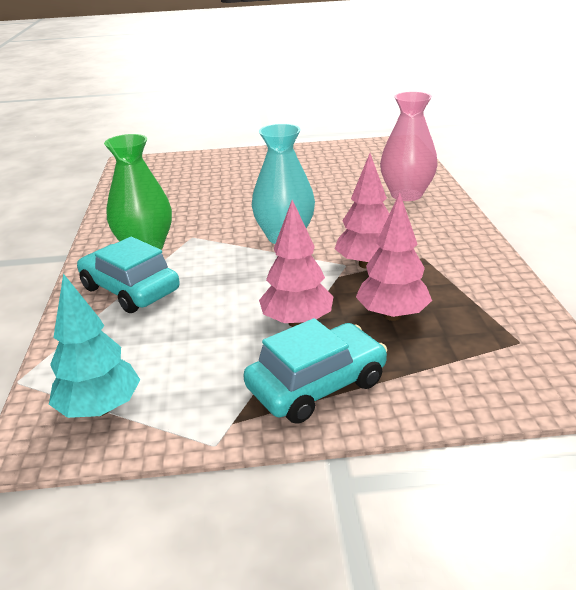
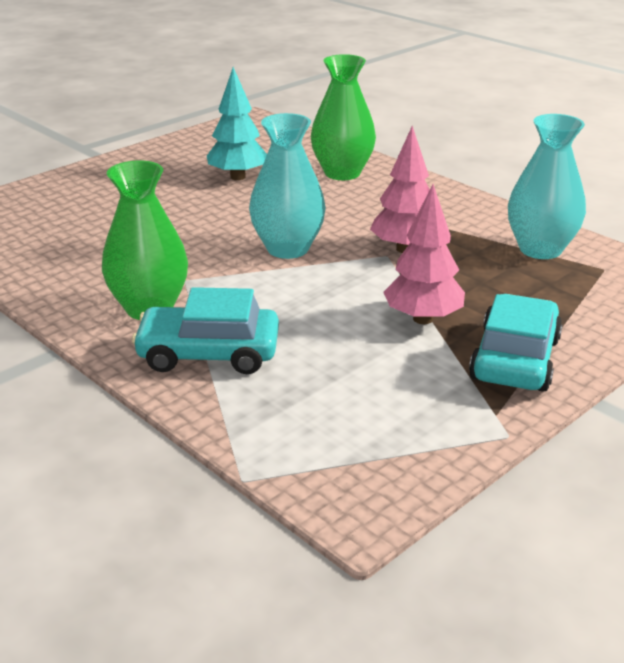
camera: 40 degrees left, 0 degrees up
turquoise tree [49,273,140,418] -> turquoise tree moved to [207,67,267,180]
pink tree [356,192,432,321] -> none
pink vase [380,92,437,201] -> green vase [311,54,376,180]
none -> turquoise vase [508,114,586,259]

